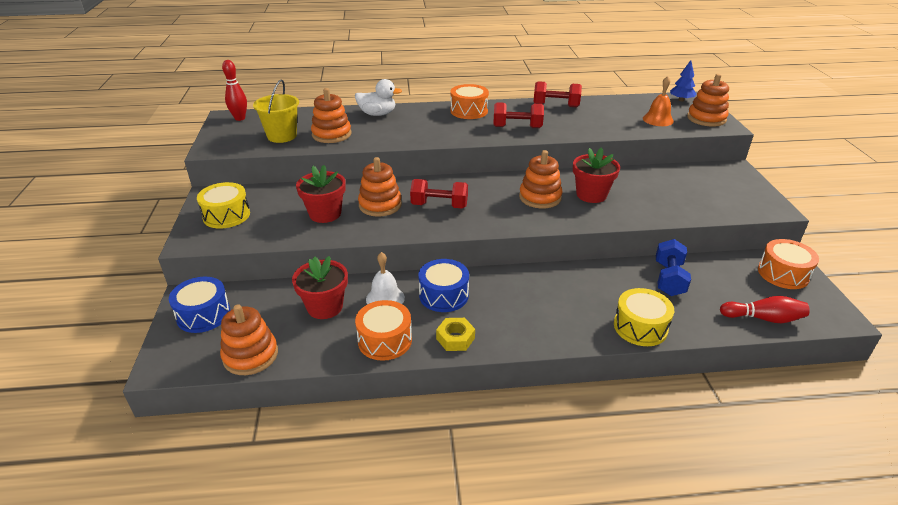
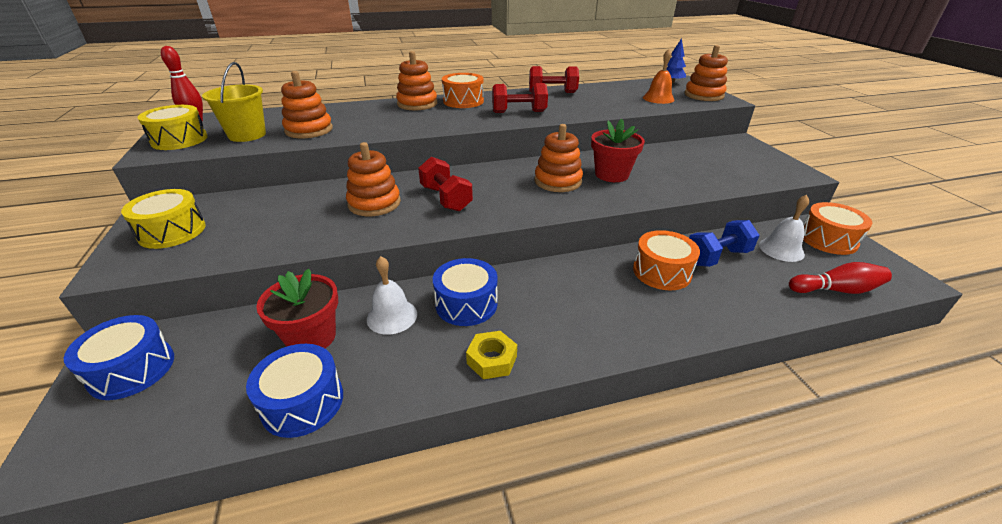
camera: 10 degrees left, 0 degrees up
orange stacking toy [220,304,278,375] -> orange stacking toy moved to [396,51,437,110]
red flower pot [296,165,346,223] -> none
white duck [355,79,402,116] -> none
orange drum [355,300,412,361] -> orange drum moved to [633,230,700,290]
red dumbbell [410,179,468,208] -> red dumbbell turned 60 degrees clockwise [418,157,473,211]
yellow drum [614,288,674,346] -> yellow drum moved to [138,105,208,150]
blue dumbbell [656,239,691,296] -> blue dumbbell turned 60 degrees clockwise [689,220,760,267]
none -> blue drum [246,344,343,438]
none -> white bell [759,195,809,262]

